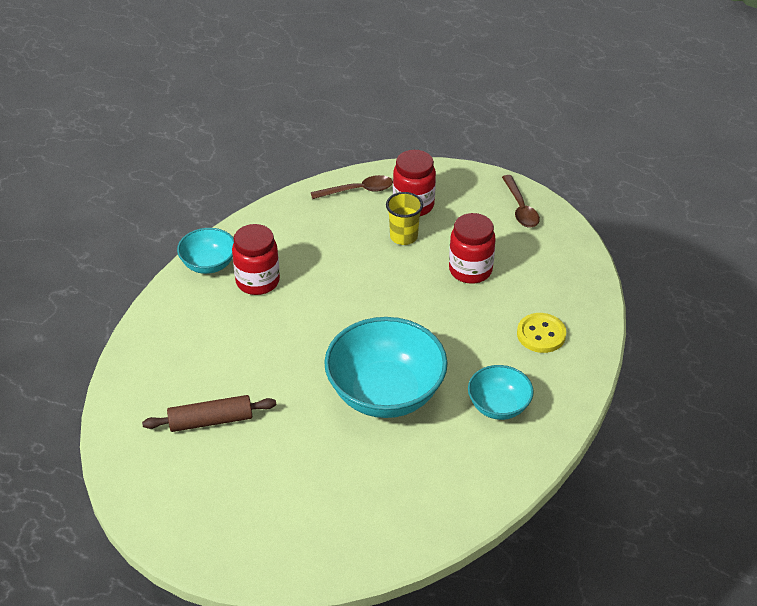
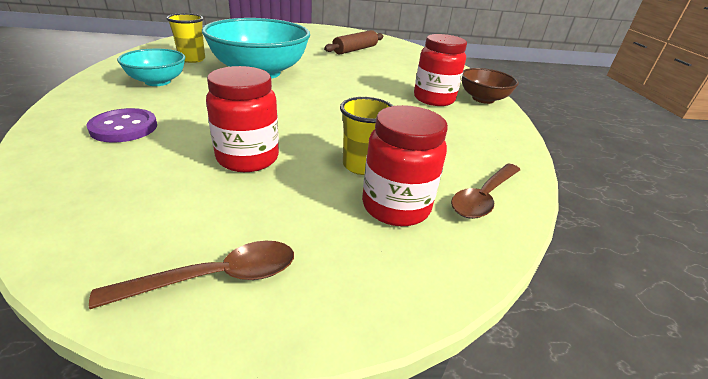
camera: 140 degrees right, 10 degrees down
turquoise bowl [177,228,234,274] -> brown bowl [462,68,519,104]
brown spoon [502,175,540,227] -> brown spoon turned 120 degrees clockwise [89,241,294,309]
yellow button [517,313,566,353] -> purple button [86,108,157,143]
none -> yellow cup [166,13,205,63]

